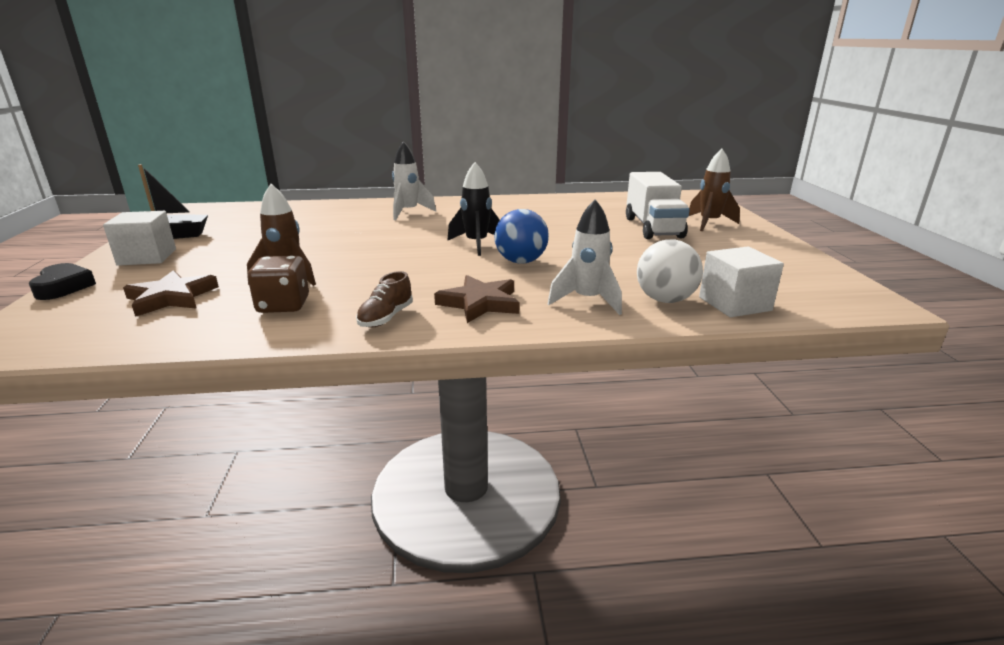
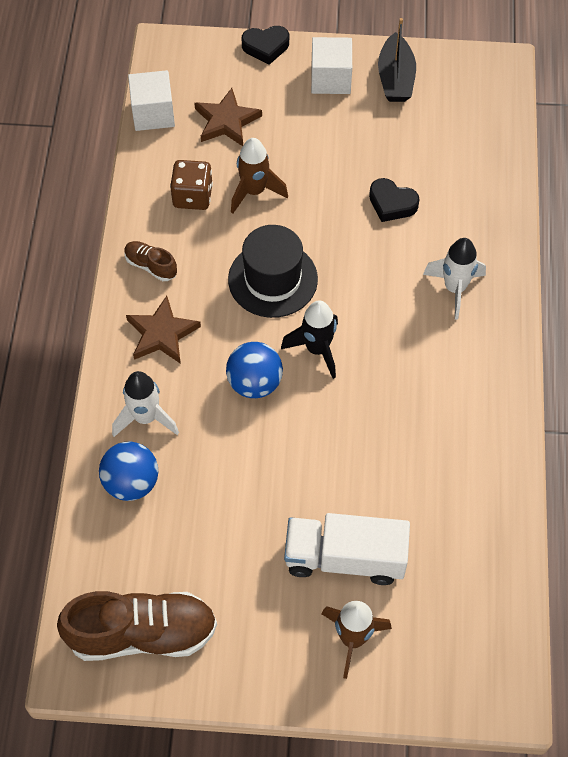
camera: 100 degrees right, 35 degrees up
white ball [637,240,703,303] -> blue ball [99,441,158,501]
white cube [699,246,784,317] -> white cube moved to [128,70,175,131]
none -> brown shoe [57,591,217,661]
none -> black hat [228,225,318,318]
none -> black heart [369,178,420,222]

